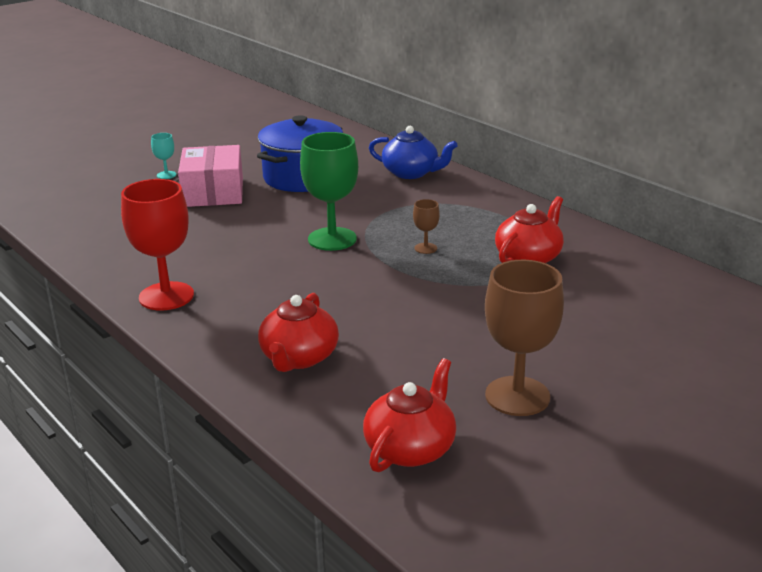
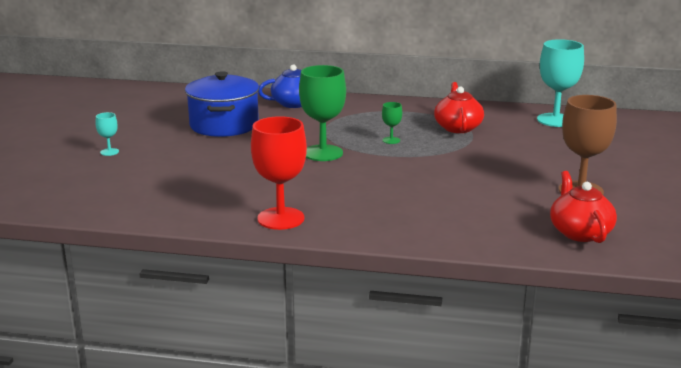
camera: 40 degrees left, 5 degrees down
pink box [178,145,243,207] -> none
red teapot [258,293,339,372] -> none
brown goblet [413,199,440,254] -> green goblet [382,102,402,144]
none -> turquoise goblet [537,39,584,127]

